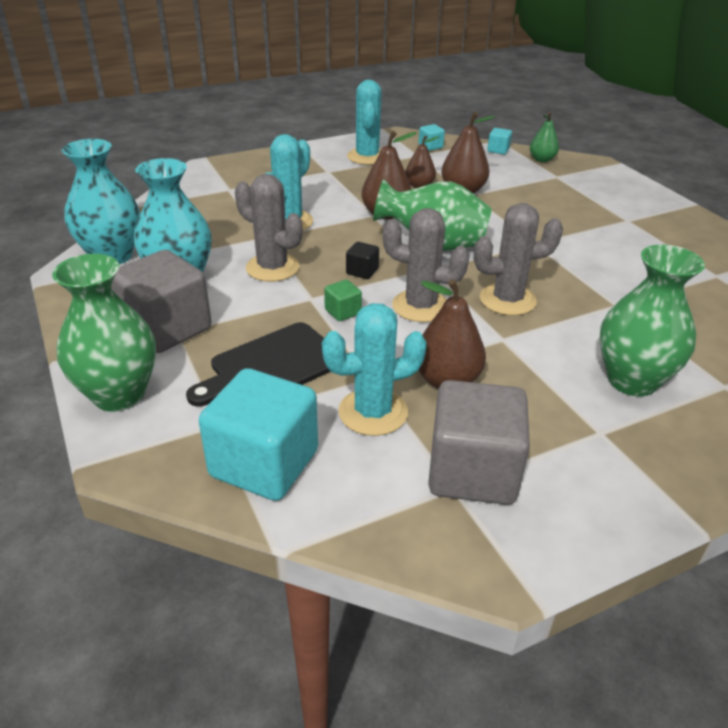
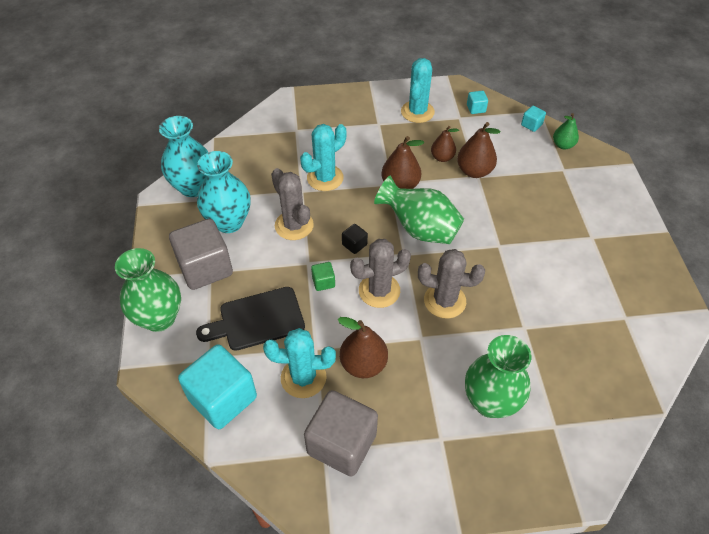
camera: 20 degrees right, 15 degrees up
grey cactus [383,208,470,322] -> grey cactus turned 60 degrees counterclockwise [350,239,411,308]

